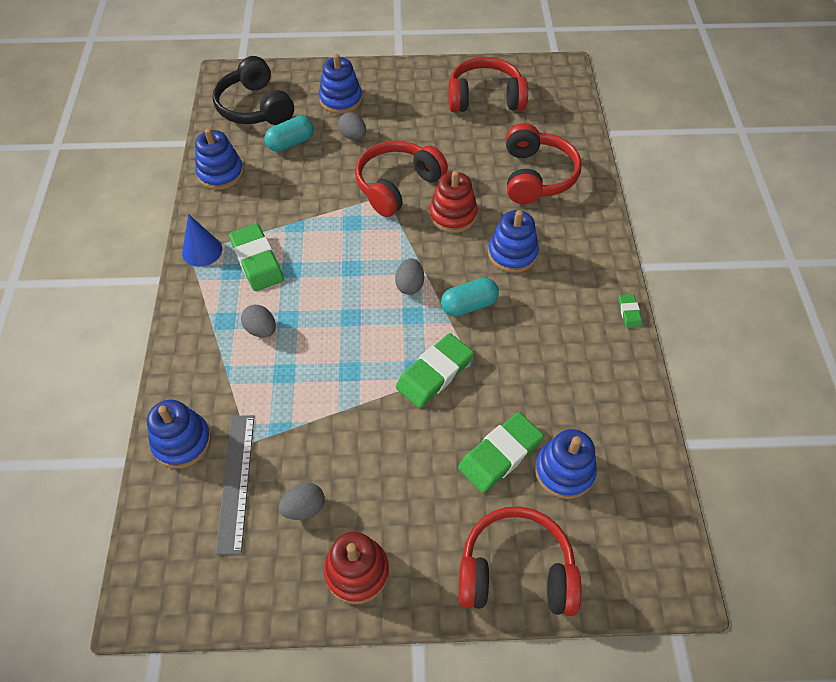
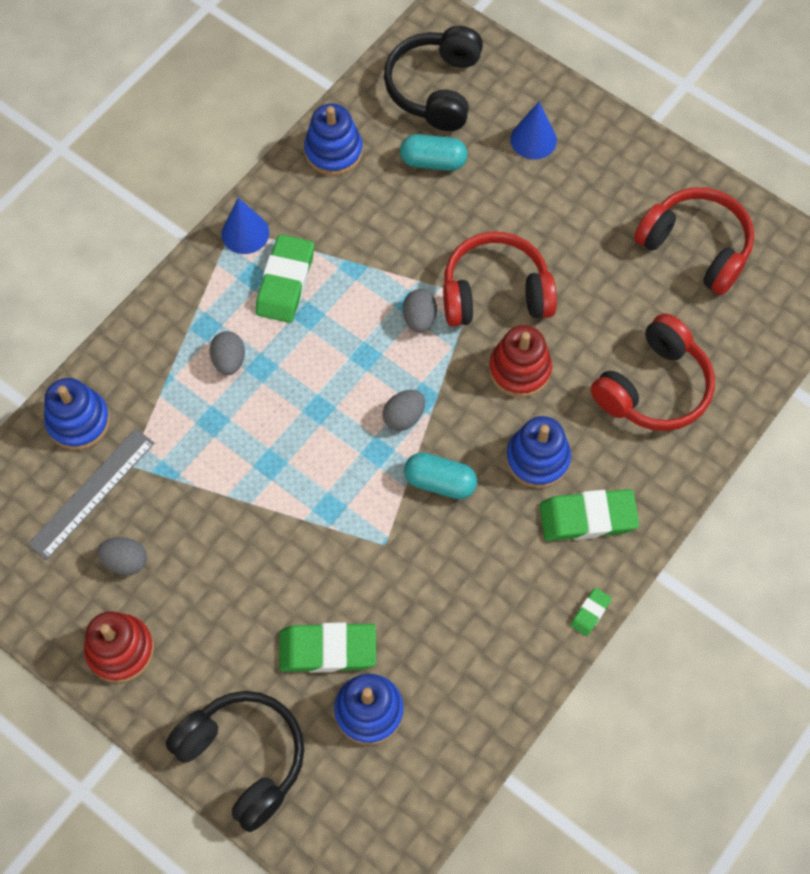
camera: 40 degrees right, 10 degrees up
blue stacking toy [319,54,362,114] -> blue cone [510,102,557,159]
grey egg [338,112,366,140] -> grey egg moved to [403,289,437,332]
green eraser [396,333,474,408] -> green eraser moved to [539,489,639,541]
red headphones [458,506,582,616] -> black headphones [165,691,304,832]

